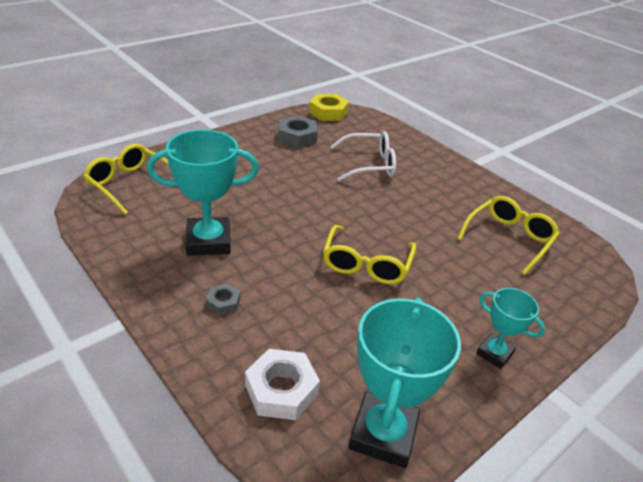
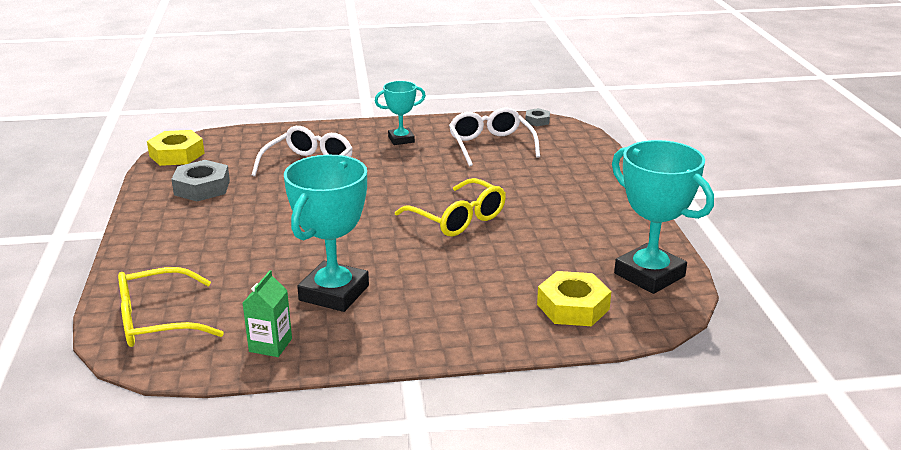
camera: 55 degrees left, 10 degrees down
grey nut [206,283,240,315] -> grey nut moved to [525,108,550,126]
white nut [245,349,320,420] -> yellow nut [537,271,611,326]
yellow glasses [457,196,560,275] -> white glasses [449,108,540,167]
turquoise trophy [476,288,546,369] -> turquoise trophy moved to [375,81,426,145]
none -> green carton [243,270,292,357]

